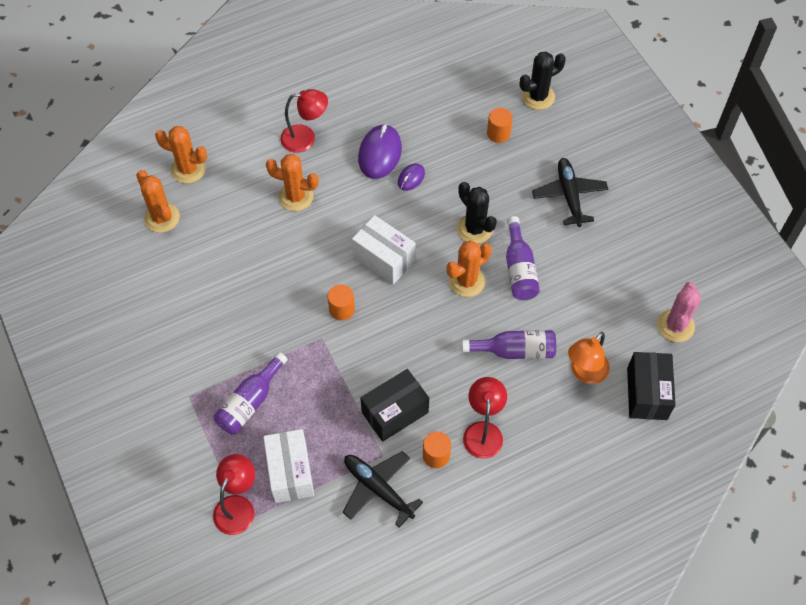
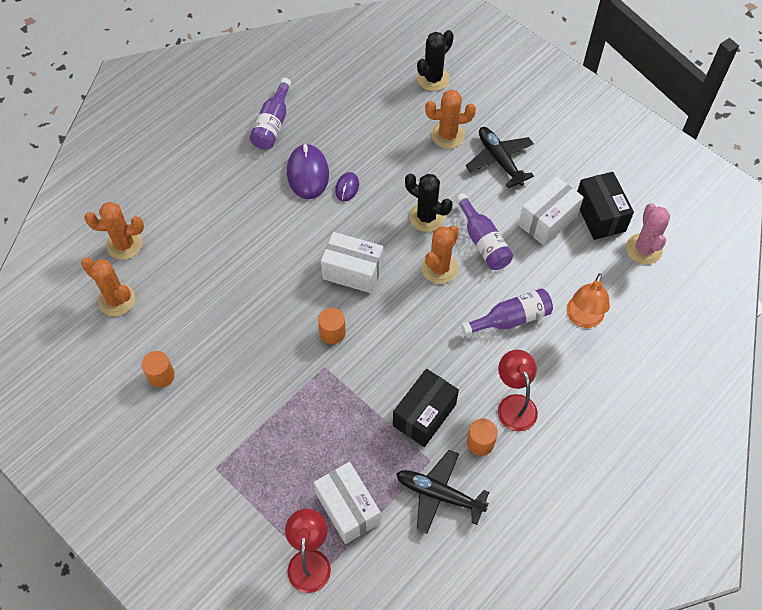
camera: 20 degrees left, 0 degrees up
purple bottle [214,352,288,434] -> purple bottle moved to [249,78,291,150]
orange cactus [266,154,319,211] -> orange cactus moved to [425,90,476,149]
red lamp [280,89,328,153] -> none
orange cylinder [487,108,513,143] -> orange cylinder moved to [142,351,175,388]
black box [627,352,676,420] -> black box moved to [577,172,634,240]
none -> white box [518,176,584,246]

